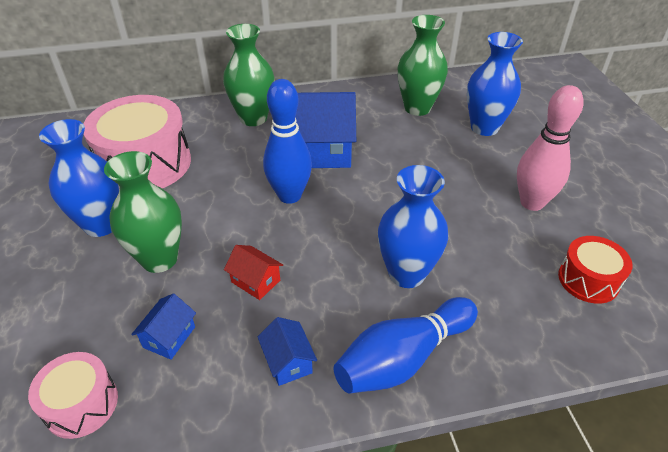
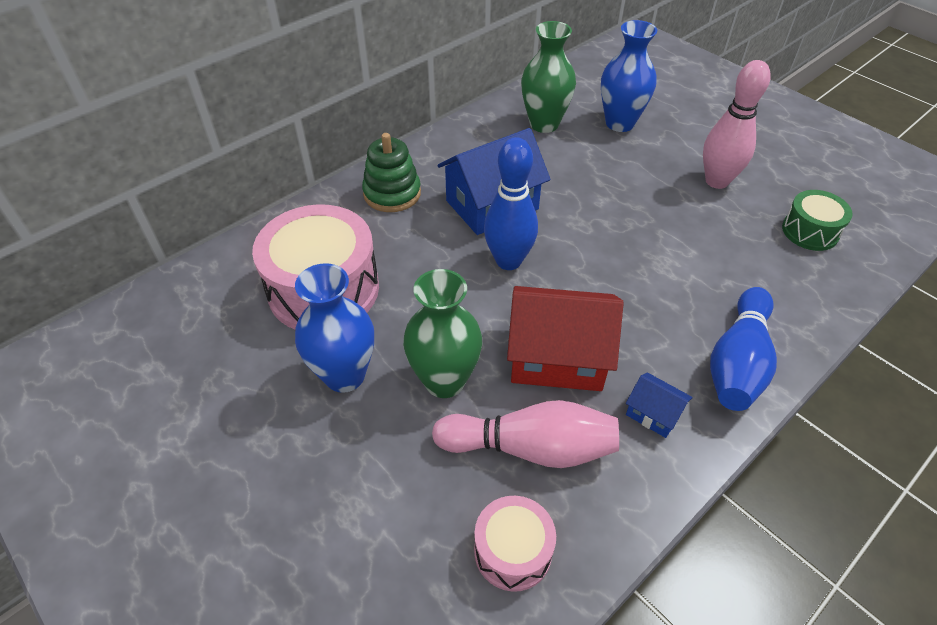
camera: 30 degrees left, 5 degrees up
blue house [131,293,196,359] -> pink bowling pin [432,400,619,468]
green vase [223,24,275,126] -> green stacking toy [362,133,421,212]
red house [224,245,283,300] -> red house [507,286,624,391], size x2.13
blue vase [378,165,448,288] -> none
red drum [558,236,633,304] -> green drum [782,190,853,251]

